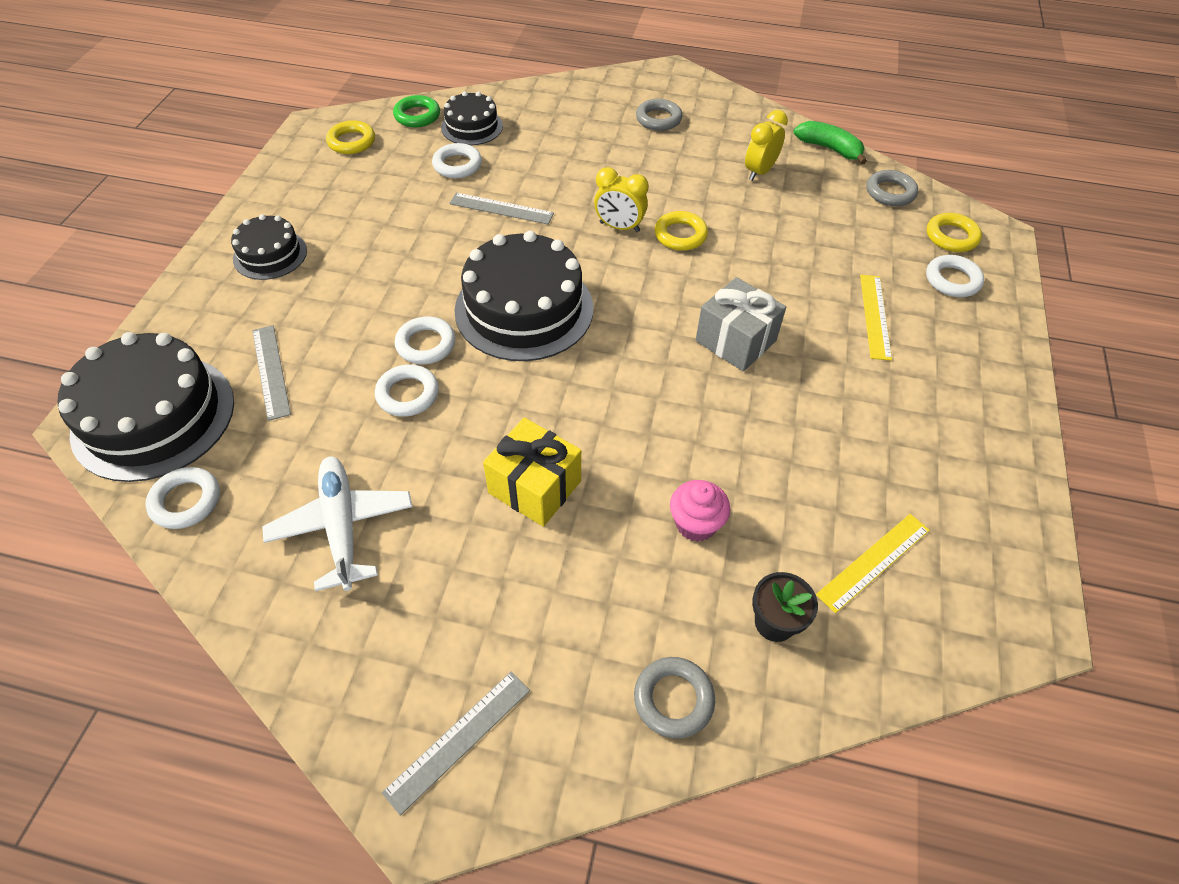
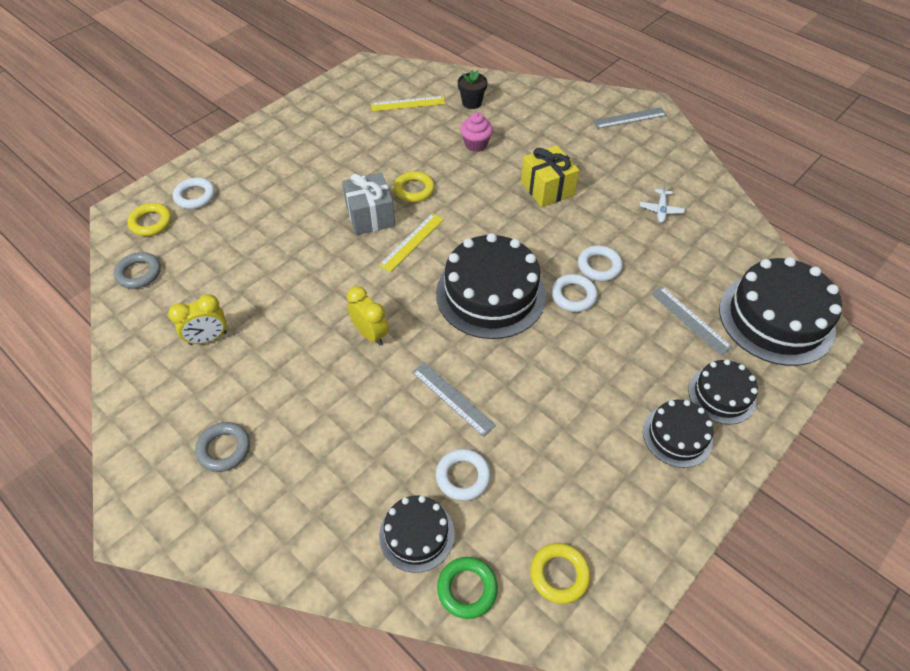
camera: 150 degrees left, 0 degrees up
white ring [146,467,220,529] -> none
grey ruler [252,325,291,421] -> grey ruler turned 45 degrees counterclockwise [651,286,733,356]
white plane [262,456,412,591] -> white plane [640,182,685,223], size x0.52
grey ring [634,657,715,739] -> none
yellow ring [655,211,708,251] -> yellow ring moved to [394,171,435,202]
green banana [793,121,867,165] -> none
yellow ruler [860,275,892,361] -> yellow ruler moved to [379,213,444,272]
none -> black cake [688,359,758,424]

